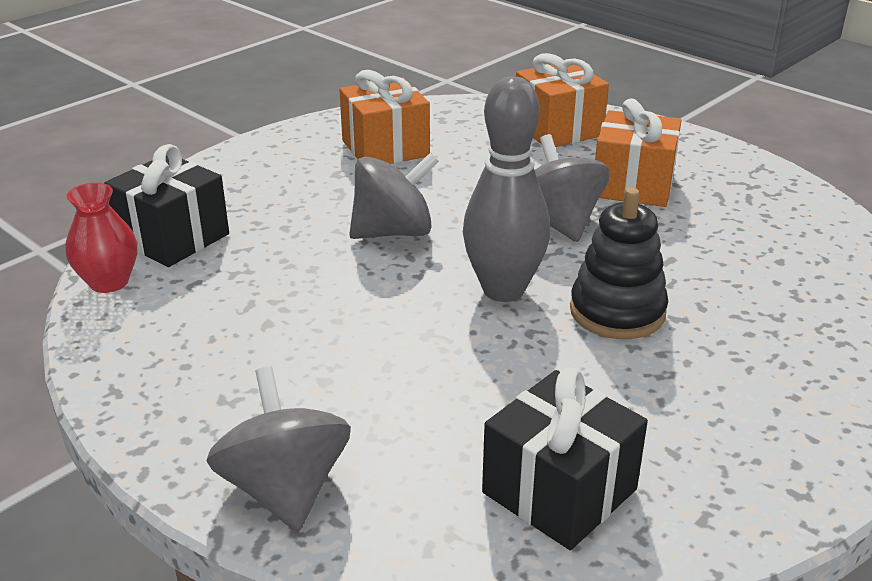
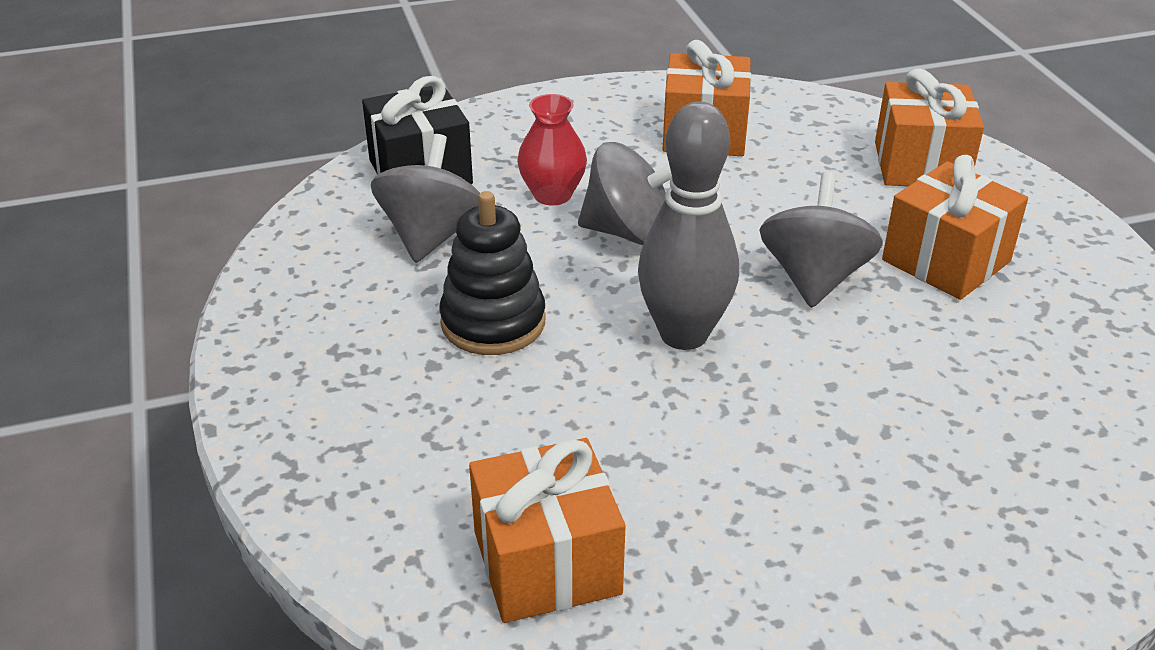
camera: 30 degrees right, 5 degrees up
red vase [65,183,137,293] -> red vase moved to [517,94,587,205]
grey spinning top [206,366,351,532] -> grey spinning top moved to [371,134,480,263]
black gift [482,368,648,550] -> orange gift [469,438,625,623]
black stacking toy [570,188,668,339] -> black stacking toy moved to [439,191,545,355]

